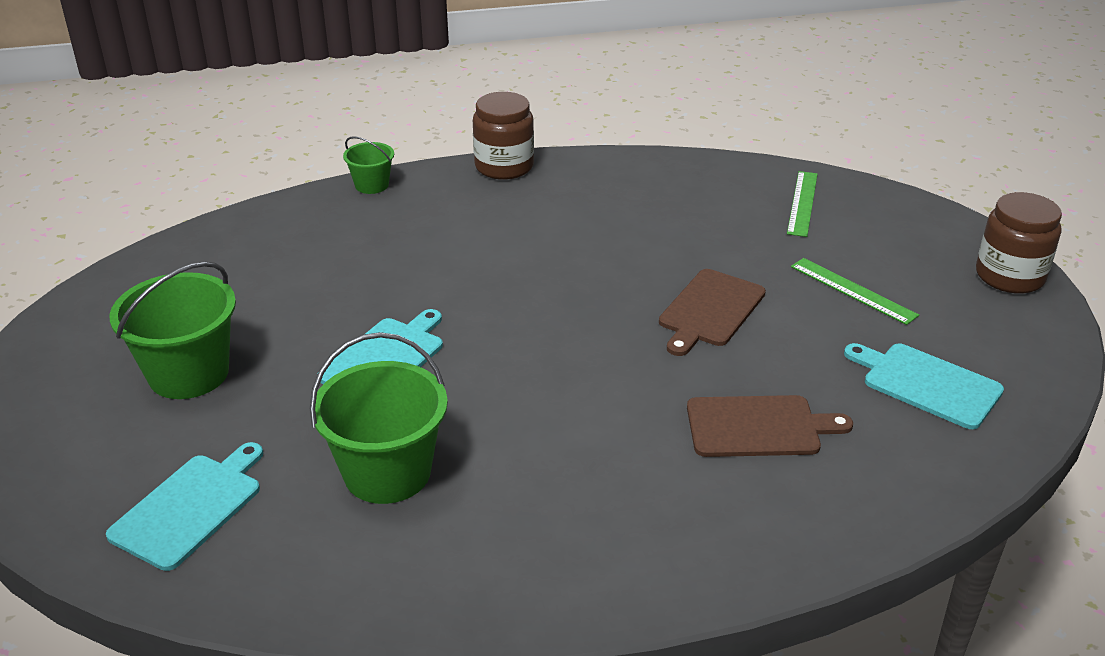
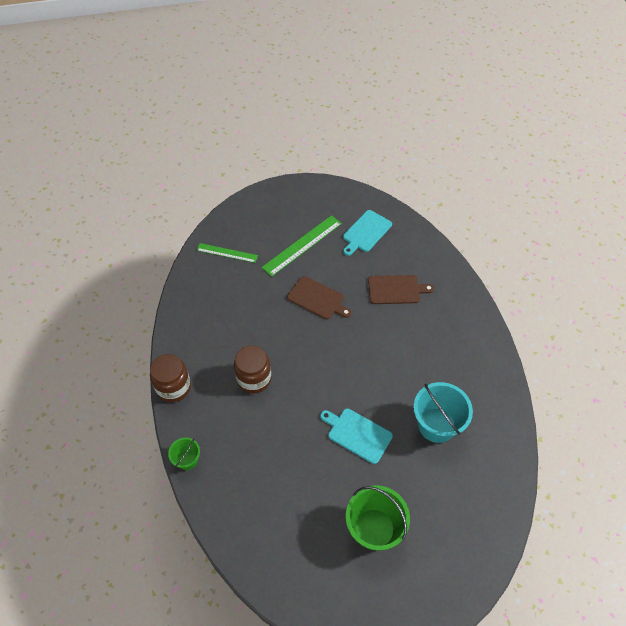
camera: 90 degrees left, 20 degrees up
turquoise cutting board [106,442,263,571] -> none
green bucket [310,332,448,504] -> turquoise bucket [414,382,473,443]
brown cutting board [687,395,853,457] -> brown cutting board turned 90 degrees clockwise [368,275,434,304]
green ruler [791,258,919,325] -> green ruler [261,215,342,277], size x1.58
brown jar [976,192,1062,294] -> brown jar moved to [234,345,271,393]

